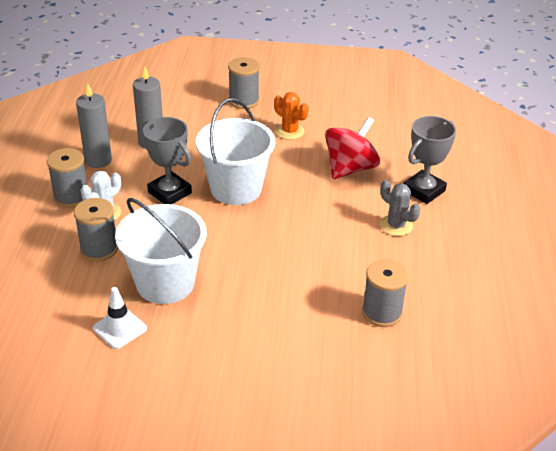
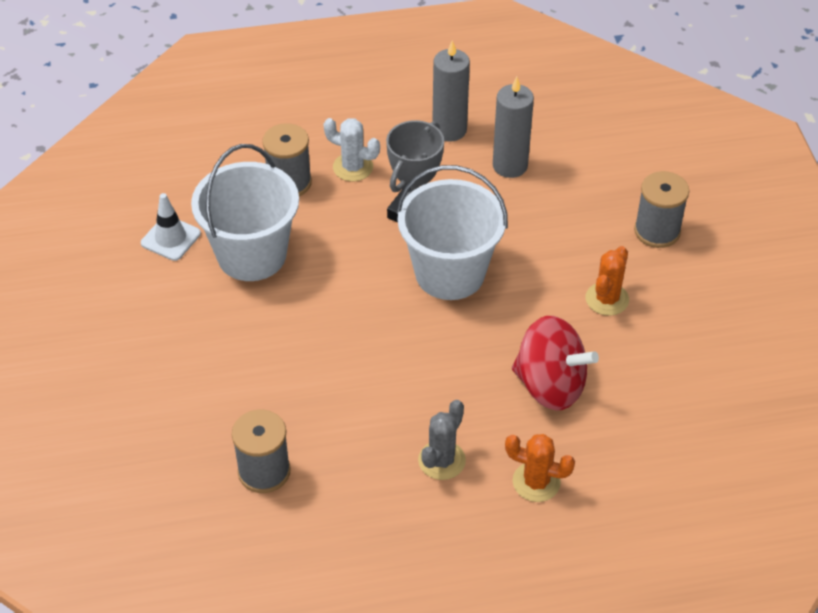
camera: 75 degrees right, 10 degrees up
grey spool [47,148,87,208] -> none
grey trophy [403,116,456,204] -> orange cactus [505,434,575,502]

